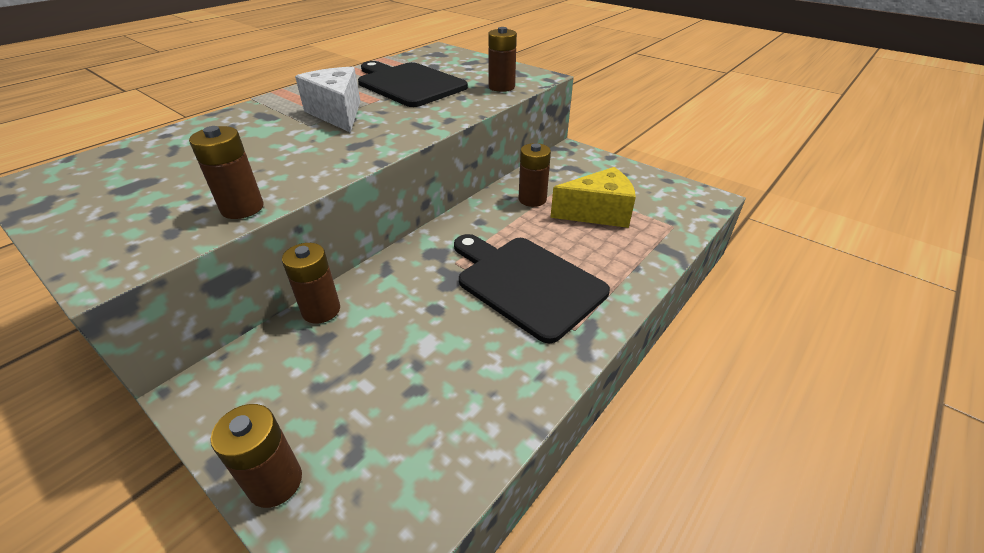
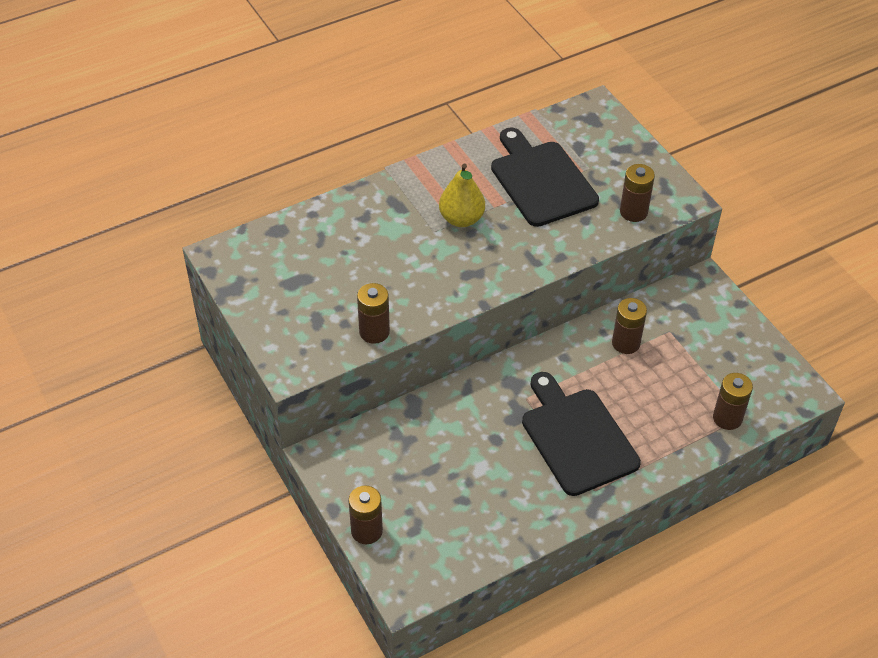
camera: 20 degrees right, 10 degrees up
brown battery [282,243,340,324] -> brown battery moved to [713,373,753,430]
white cheese [295,67,361,133] -> yellow pear [439,164,485,227]
yellow cheese [550,167,636,228] -> none

